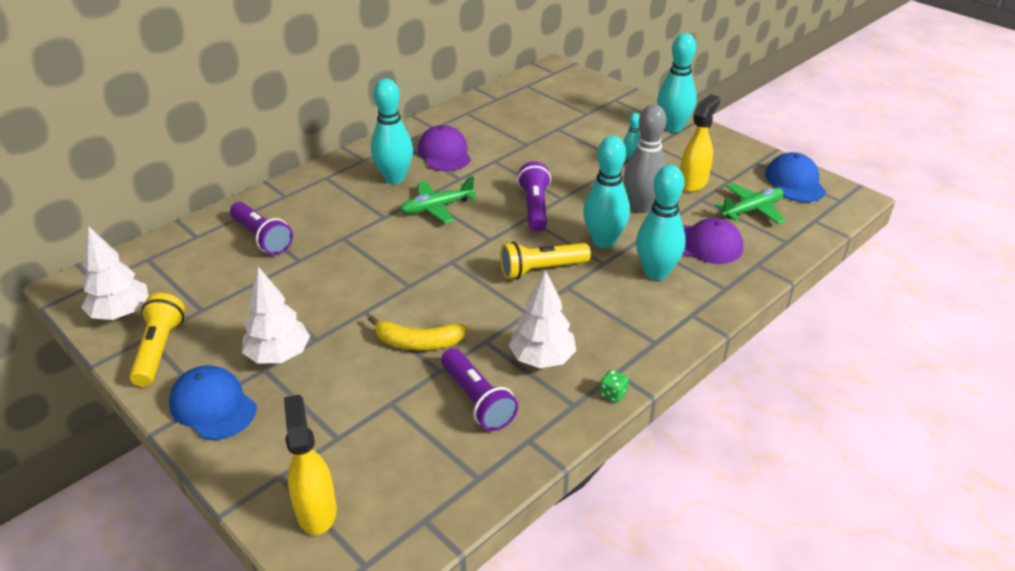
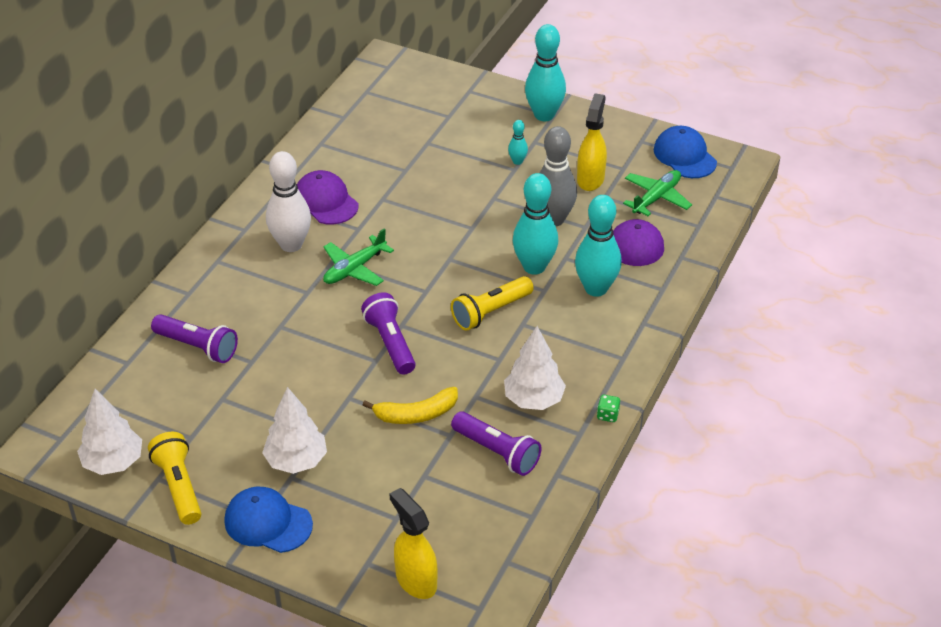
camera: 20 degrees left, 5 degrees up
turquoise bowling pin [371,78,413,184] -> white bowling pin [266,151,311,252]
purple flashlight [517,161,551,232] -> purple flashlight moved to [361,293,416,375]

